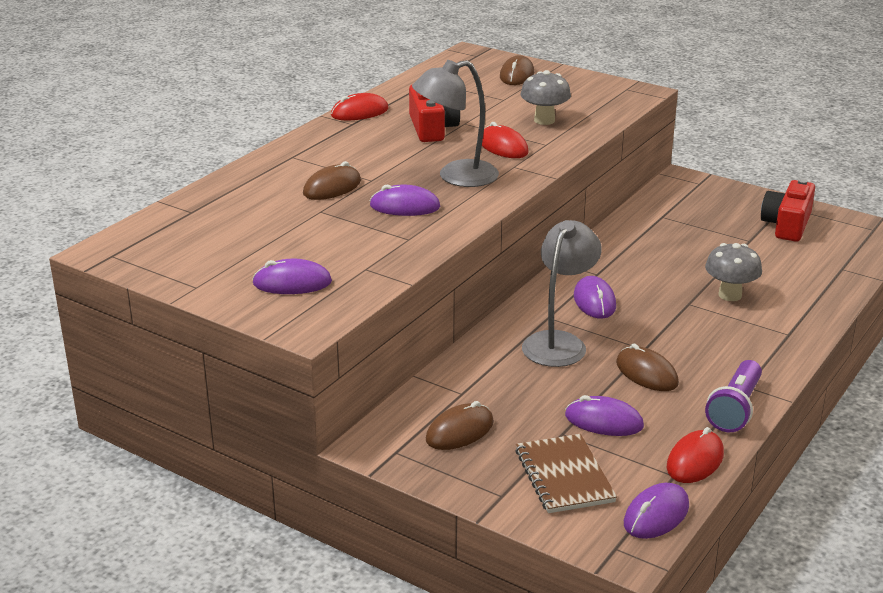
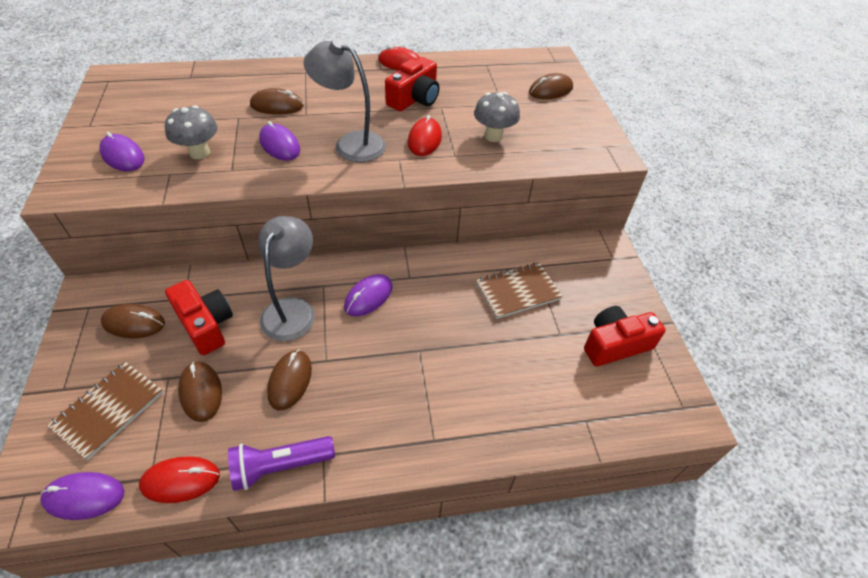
camera: 45 degrees right, 20 degrees up
grey lamp [522,220,602,367] -> grey lamp turned 60 degrees counterclockwise [259,216,315,341]
purple mouse [565,395,644,436] -> brown mouse [178,362,222,422]
grey mushroom [705,243,762,301] -> grey mushroom moved to [165,105,218,159]
none -> red camera [165,280,233,355]
none -> brown notebook [476,262,563,319]

